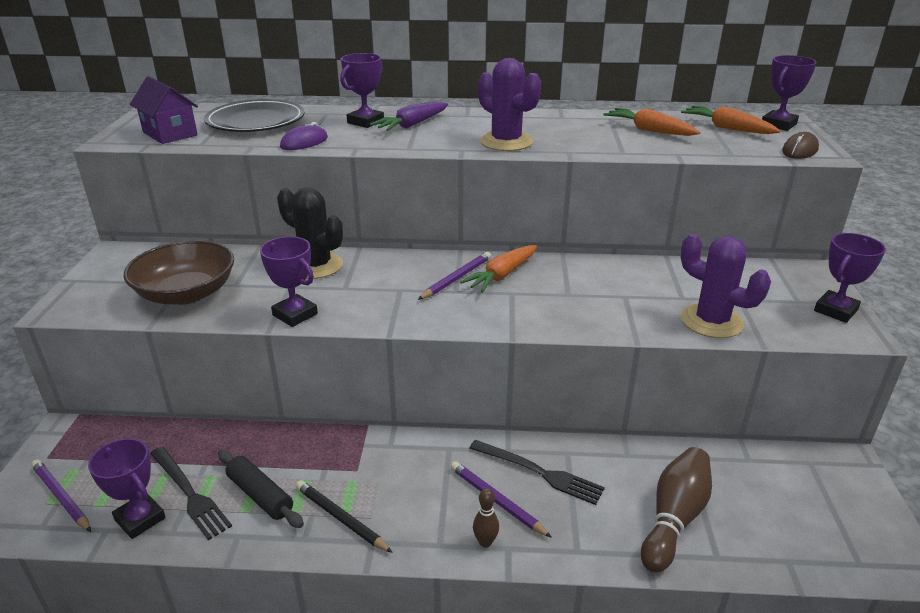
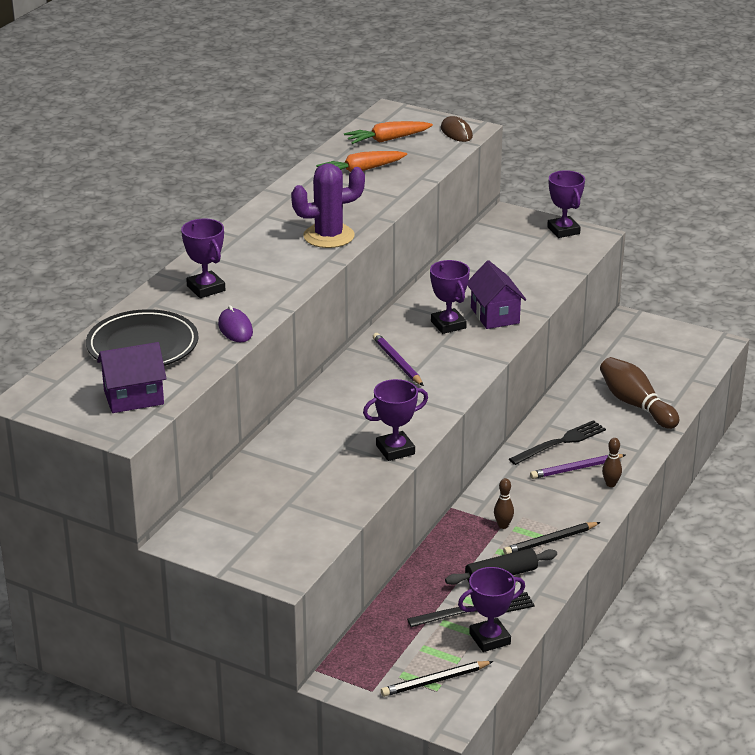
camera: 65 degrees left, 0 degrees up
purple pencil [31,459,91,532] -> black pencil [381,661,494,697]
brown bowl [124,240,234,305] -> none
black cactus [277,187,343,279] -> none
purple carrot [370,102,448,131] -> none
orange carrot [460,245,537,292] -> none
purple cactus [681,234,771,338] -> none
purple trophy [762,55,817,131] -> purple trophy moved to [430,260,470,334]
none -> purple house [467,260,526,329]
none -> brown bowling pin [494,478,514,529]

